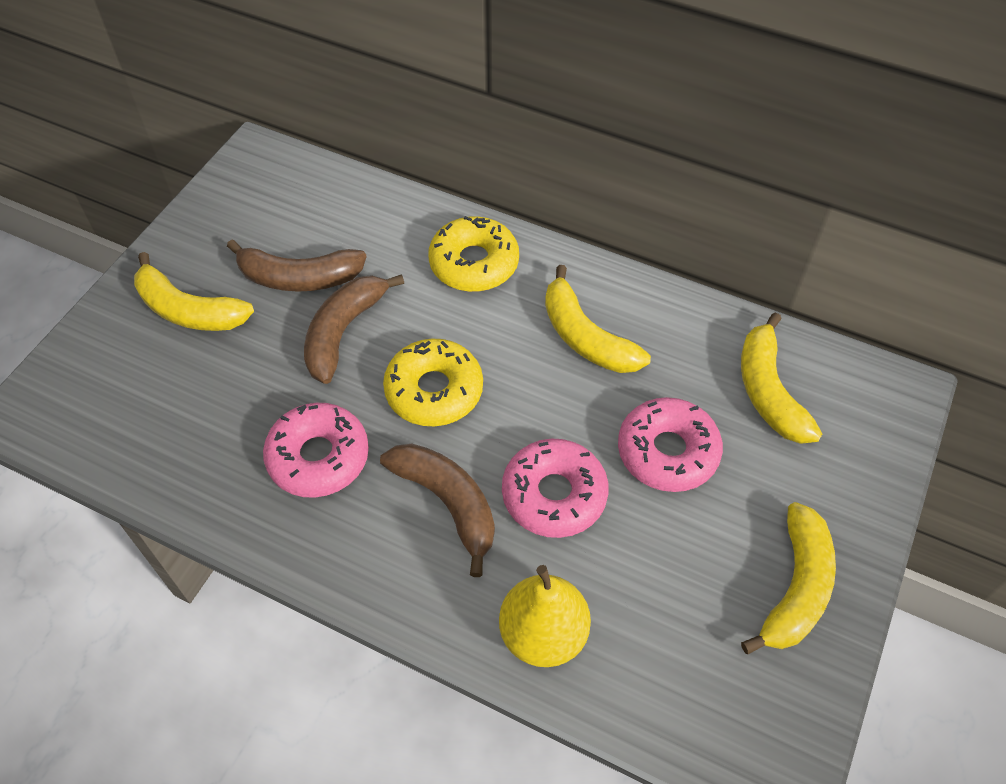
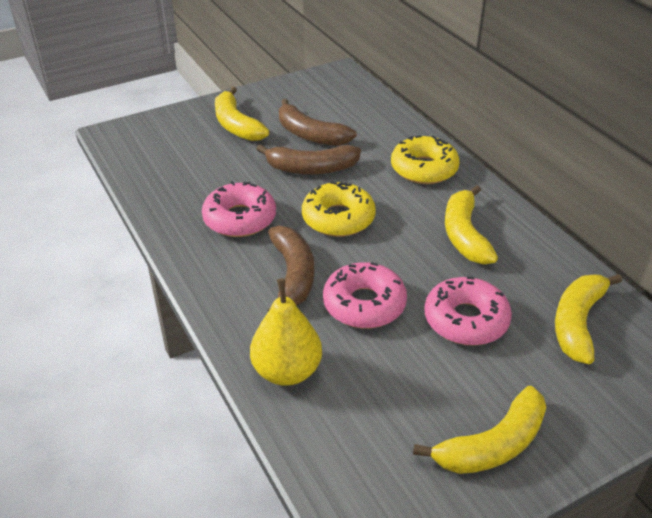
camera: 35 degrees right, 15 degrees down
brown banana [304,274,404,384] -> brown banana turned 150 degrees counterclockwise [257,144,361,175]

